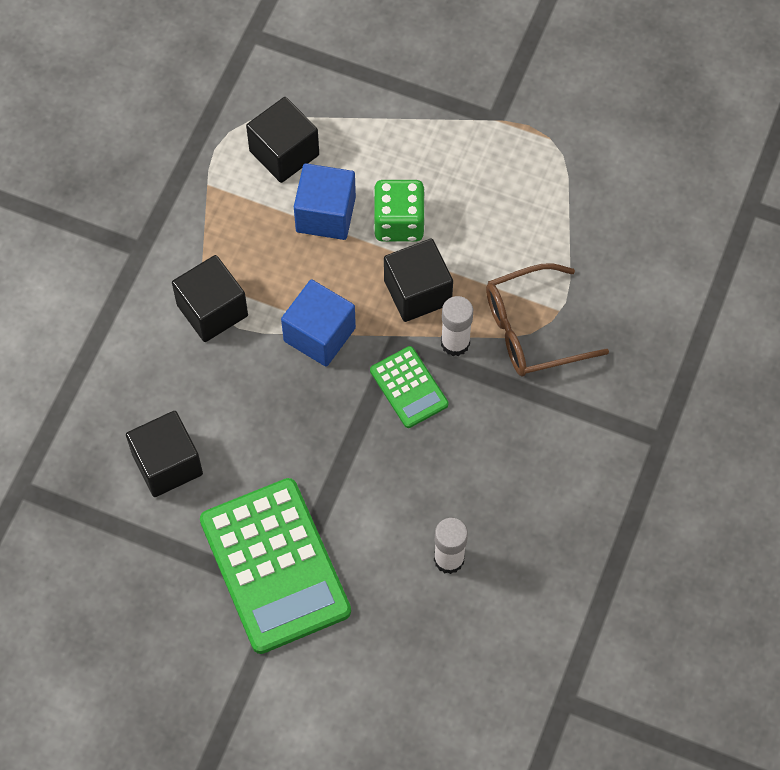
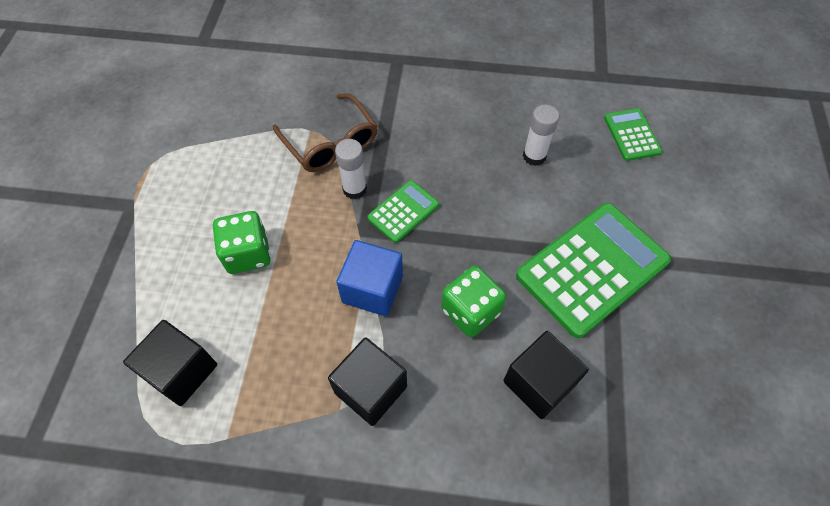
camera: 105 degrees left, 5 degrees down
blue cube [294,163,356,240] -> none
black cube [384,238,453,322] -> none
none -> green dice [441,266,506,337]
none -> green calculator [604,108,662,161]

